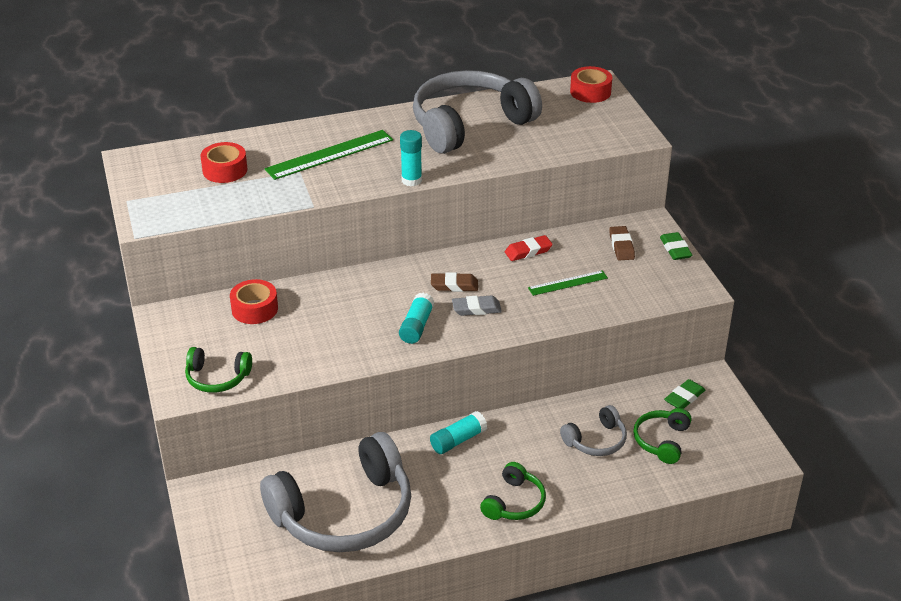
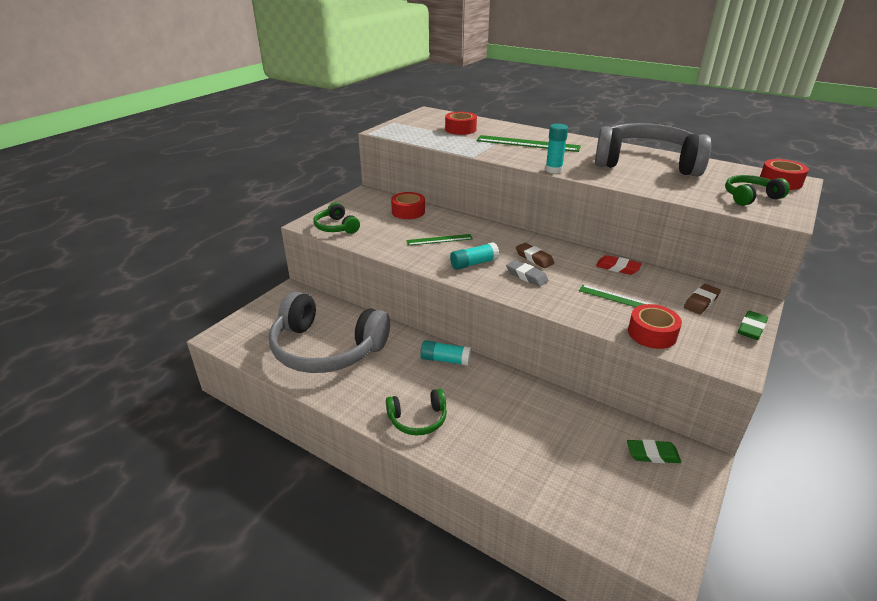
camera: 50 degrees right, 5 degrees down
grey headphones [560,405,627,456] -> none
green headphones [633,408,692,464] -> green headphones moved to [725,175,790,206]
none -> green ruler [406,234,473,246]
none -> red tape [628,304,682,349]

